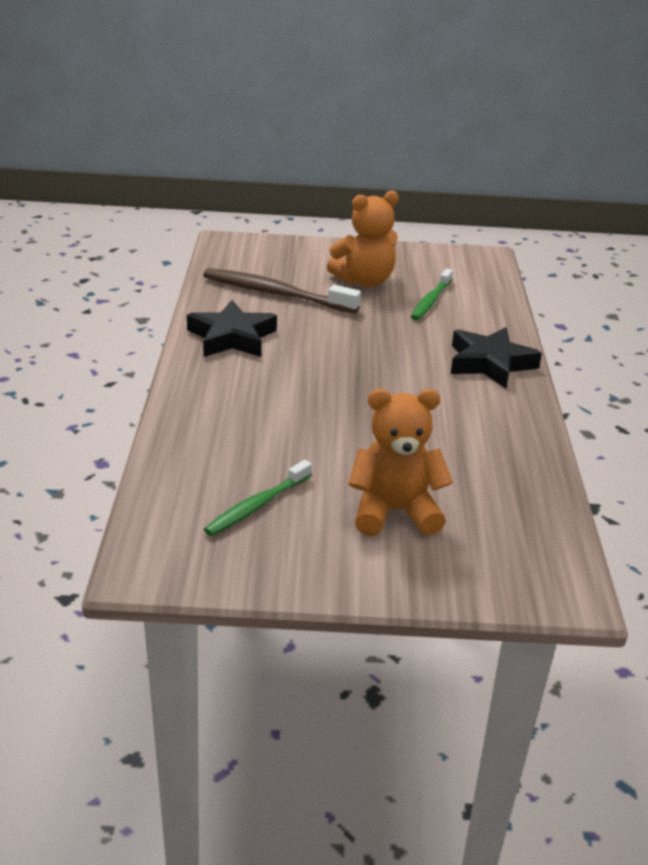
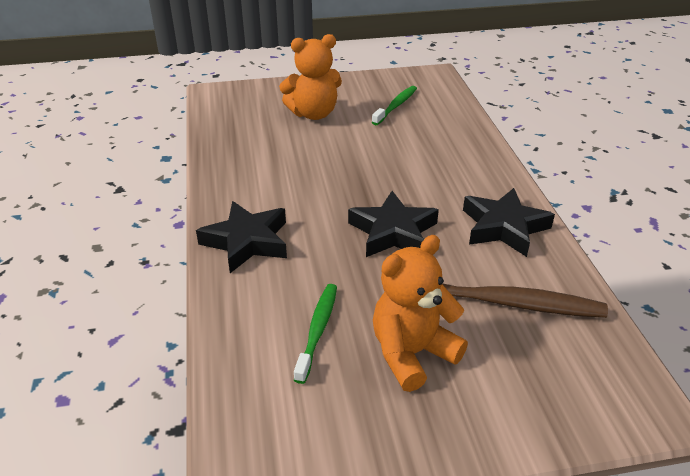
camera: 170 degrees right, 5 degrees up
none -> black star [348,191,439,257]

